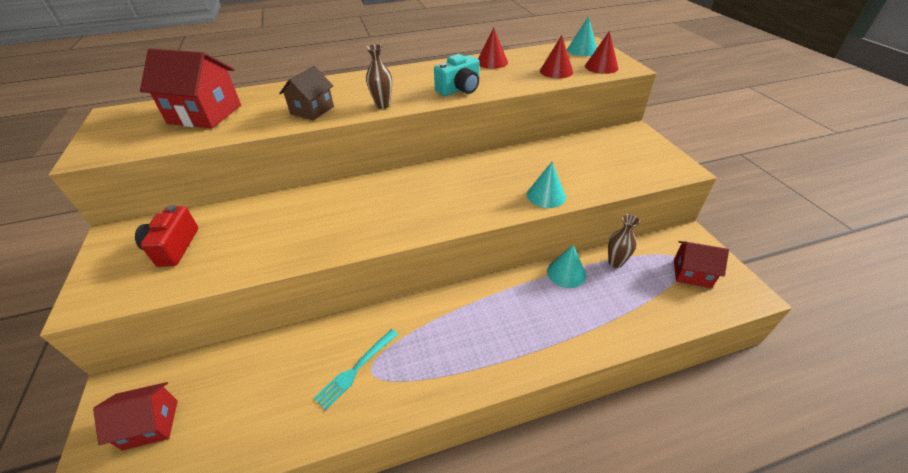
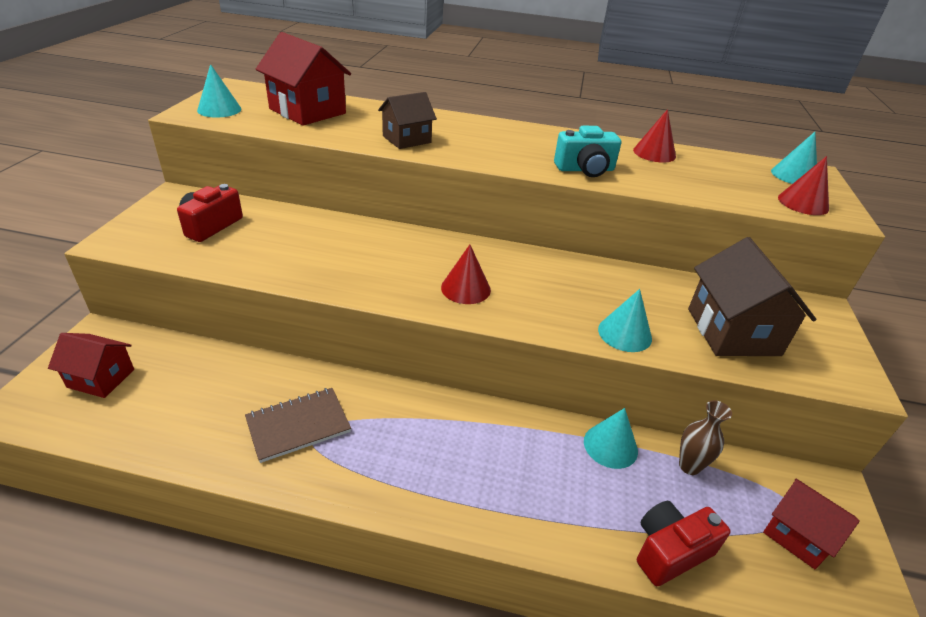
camera: 25 degrees right, 5 degrees down
turquoise fork [313,329,398,410] -> brown notebook [245,388,351,463]
brown vase [366,44,392,109] -> none
red cone [540,35,573,78] -> red cone moved to [441,245,491,304]
none -> turquoise cone [197,64,241,118]
none -> red camera [637,501,731,586]
none -> brown house [688,237,816,356]

